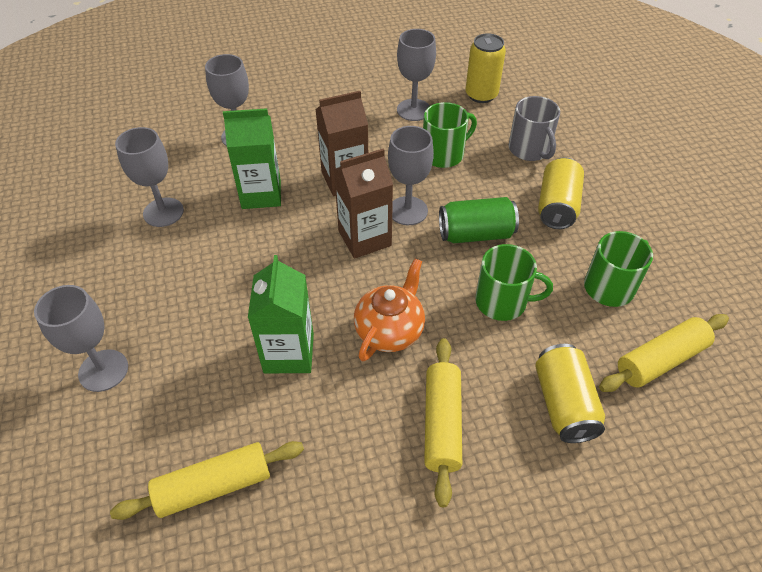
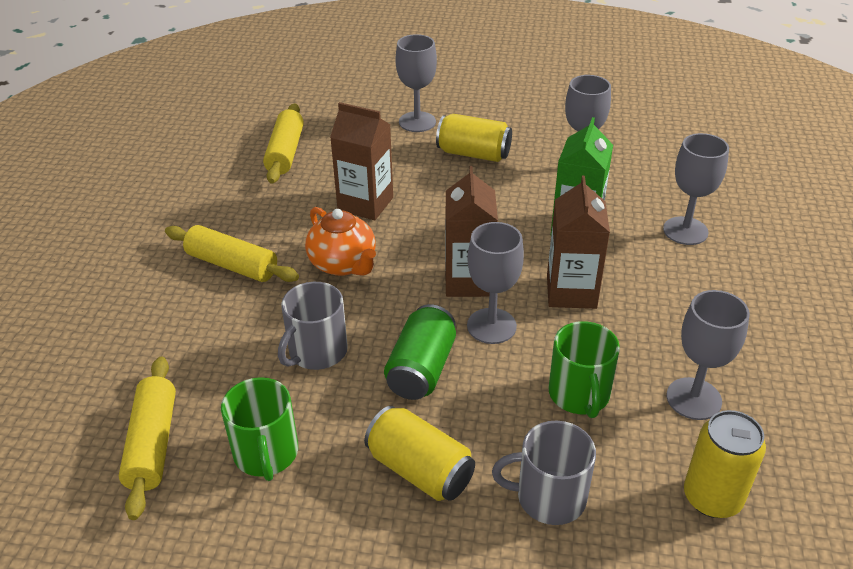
camera: 115 degrees right, 10 degrees down
green carton [248,255,314,373] -> brown carton [330,102,393,220]
green mug [475,244,553,321] -> grey mug [278,282,348,370]
yellow can [535,344,605,443] -> yellow can moved to [436,114,512,162]

